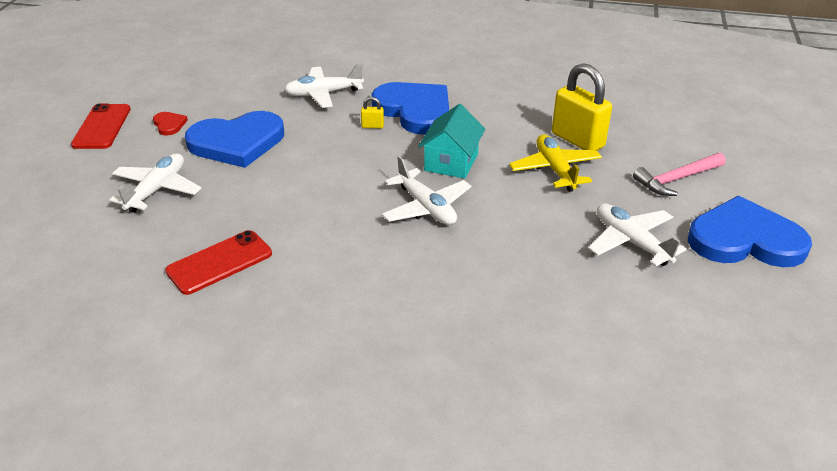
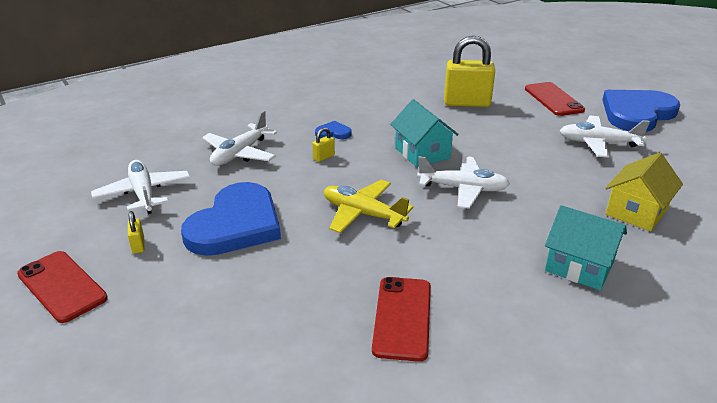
camera: 45 degrees left, 5 degrees down
white plane [110,154,201,213] -> white plane moved to [91,160,190,214]
red heart [153,112,188,136] -> yellow padlock [128,211,144,253]
blue heart [371,82,449,135] -> blue heart [315,121,352,139], size x0.41
yellow plane [509,134,602,192] -> yellow plane moved to [324,180,413,233]
pink hammer [633,153,726,196] -> red phone [525,82,585,116]
none -> turquoise house [545,205,627,290]
none -> yellow house [605,153,683,231]

